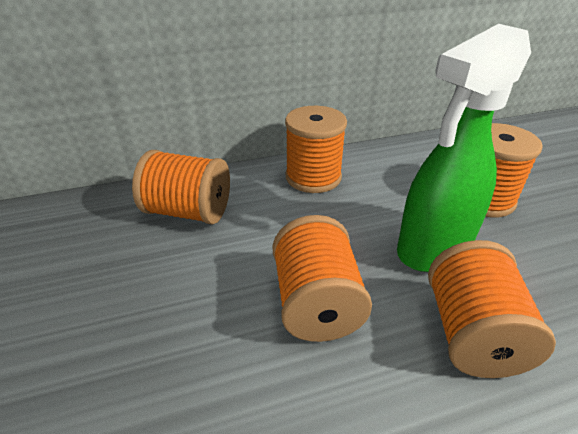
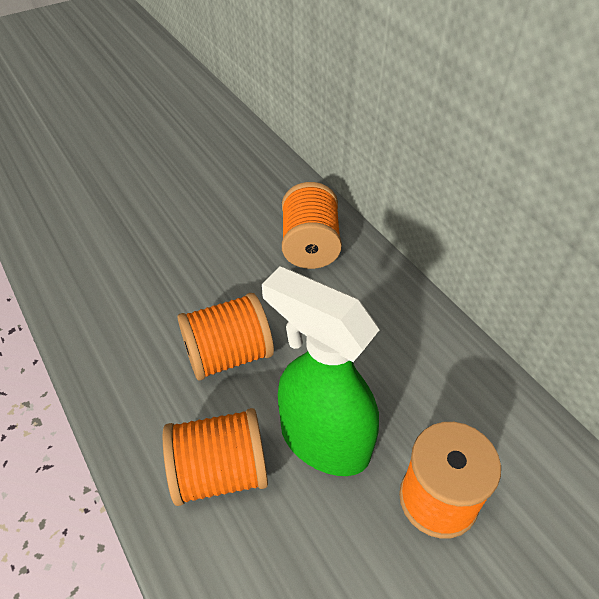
camera: 75 degrees right, 10 degrees up
orange spool [285,106,347,193] -> none

